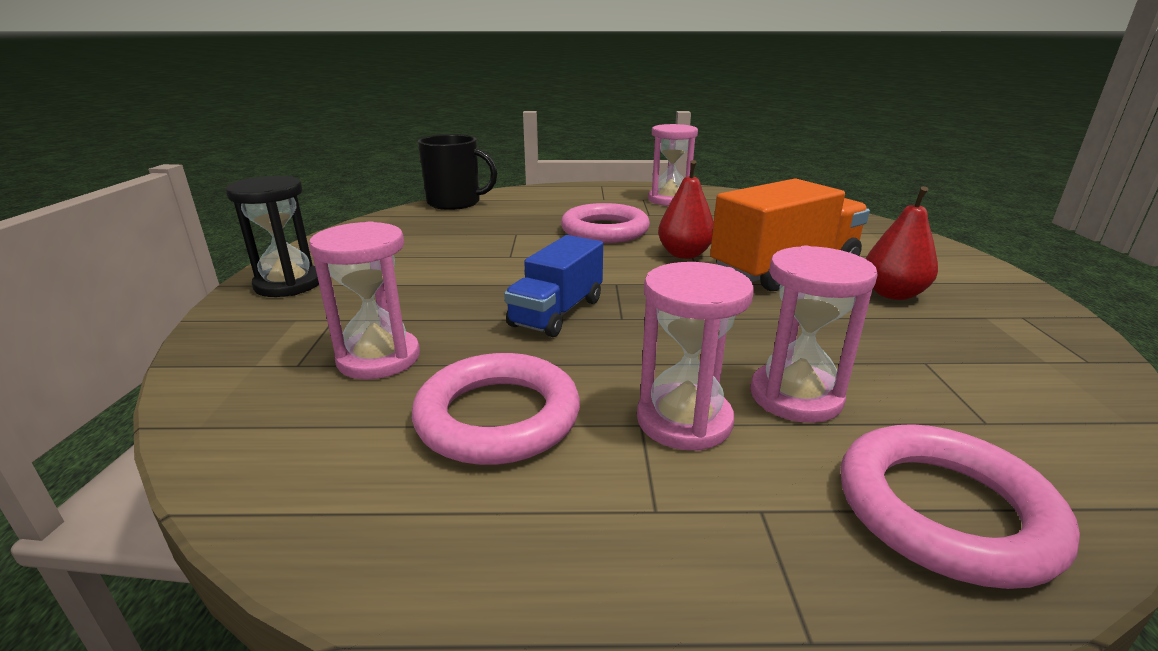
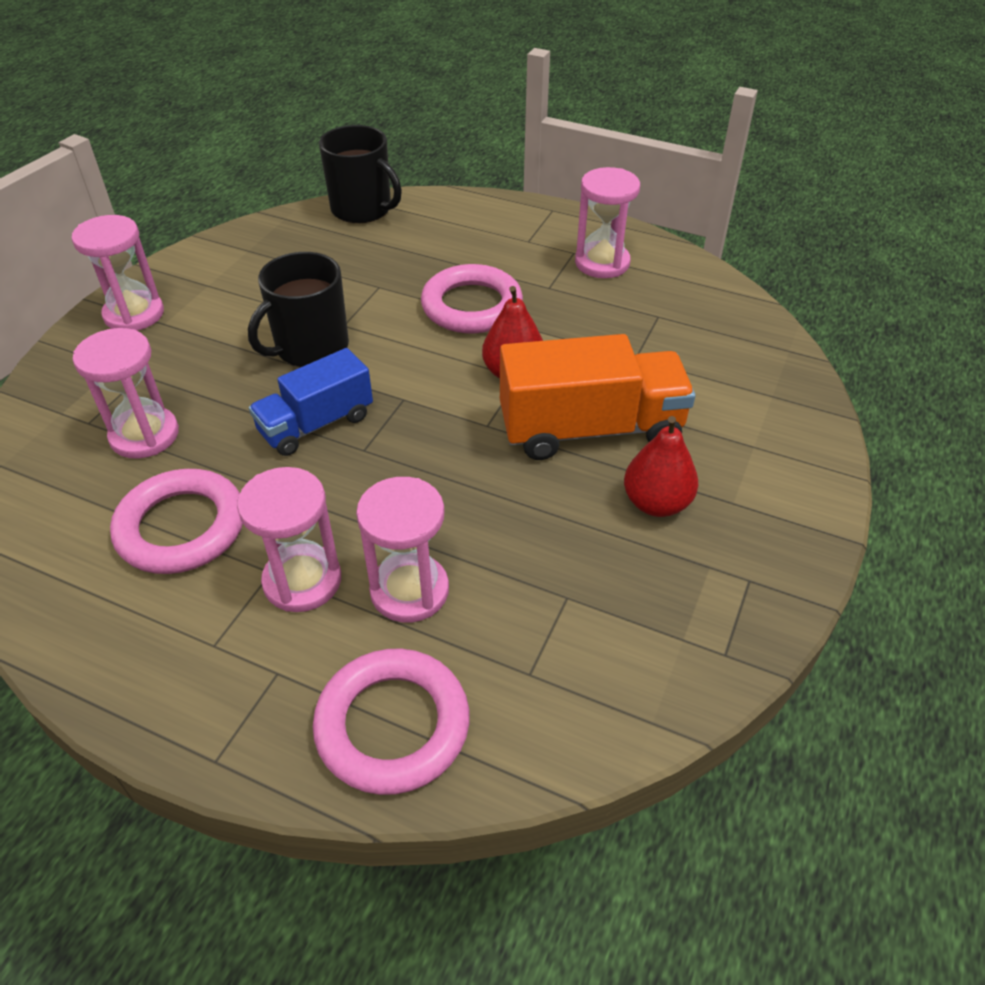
camera: 25 degrees right, 20 degrees up
black hourglass [226,176,319,297] -> pink hourglass [72,215,164,331]
none -> black mug [248,252,349,367]

